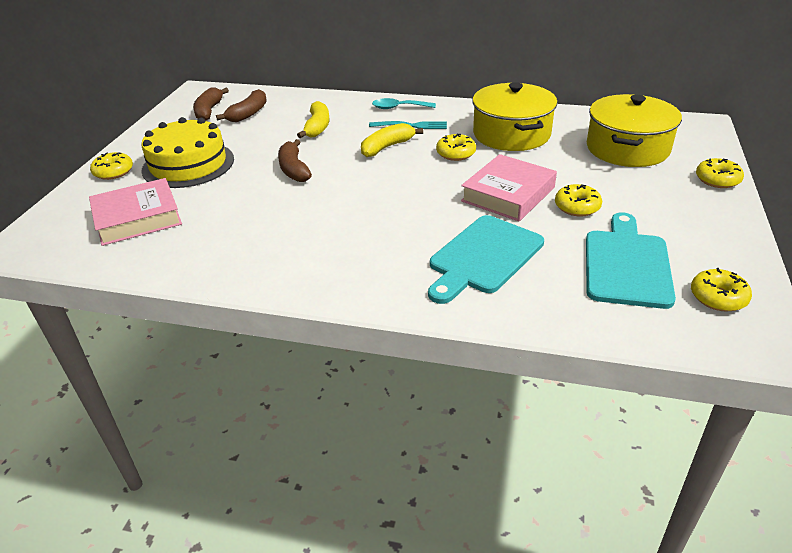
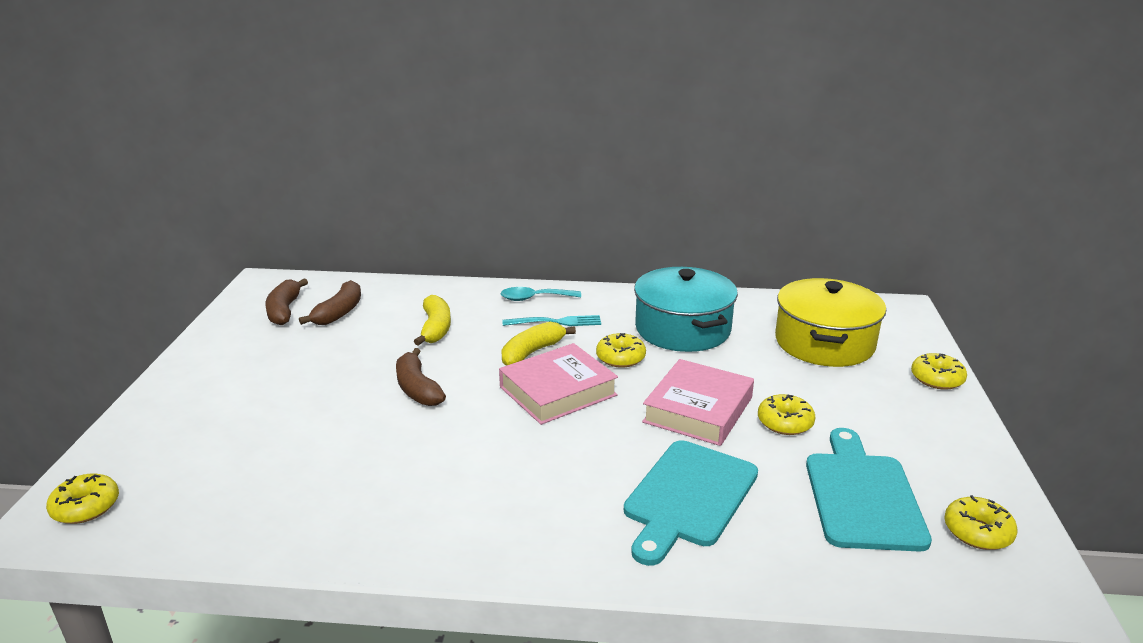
camera: 10 degrees left, 10 degrees down
pink book [89,178,182,246] -> pink book moved to [499,343,618,425]
yellow donut [90,152,133,180] -> yellow donut moved to [46,473,119,524]
yellow cake [141,117,234,188] -> none
yellow pot [472,82,557,151] -> turquoise pot [634,267,738,352]

